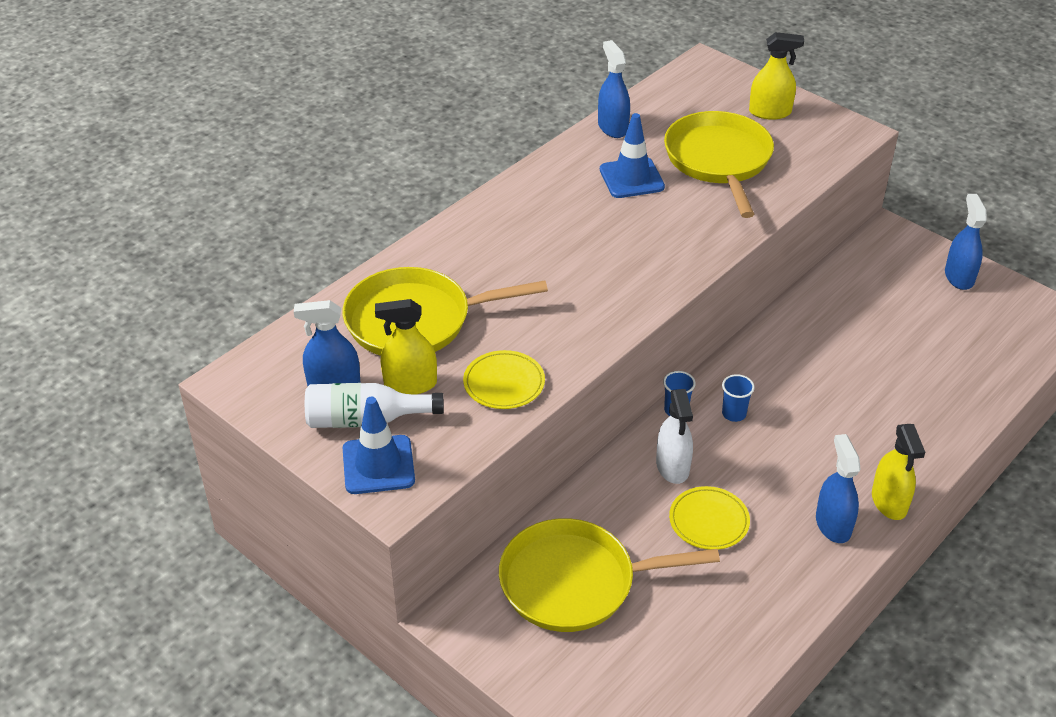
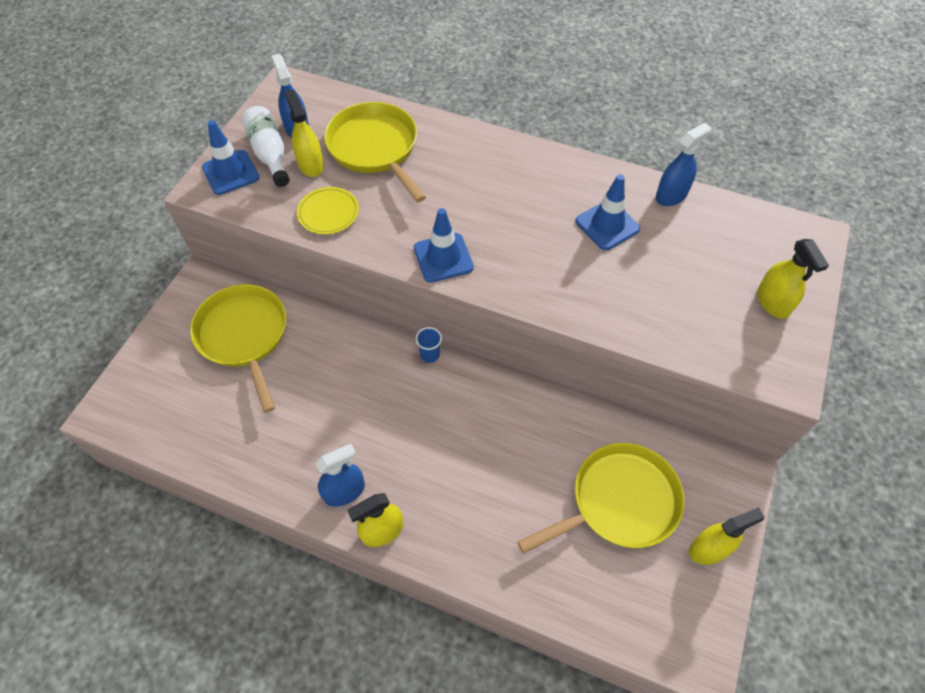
camera: 70 degrees right, 15 degrees up
white spray bottle [656,389,693,484] -> none
yellow pan [664,111,774,218] -> yellow pan moved to [517,443,685,554]
yellow plate [669,486,750,550] -> none
blue cup [722,374,755,422] -> none
blue spray bottle [945,194,987,290] -> yellow spray bottle [689,507,765,565]
none -> blue traffic cone [414,208,474,283]

